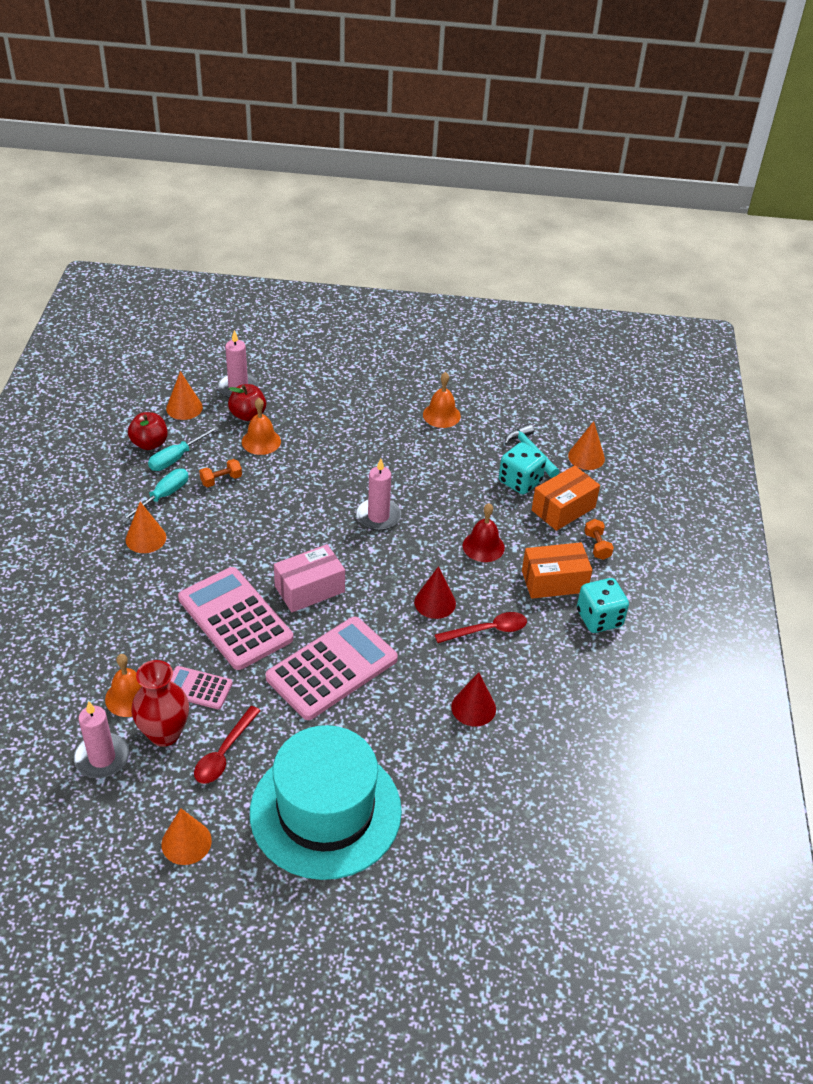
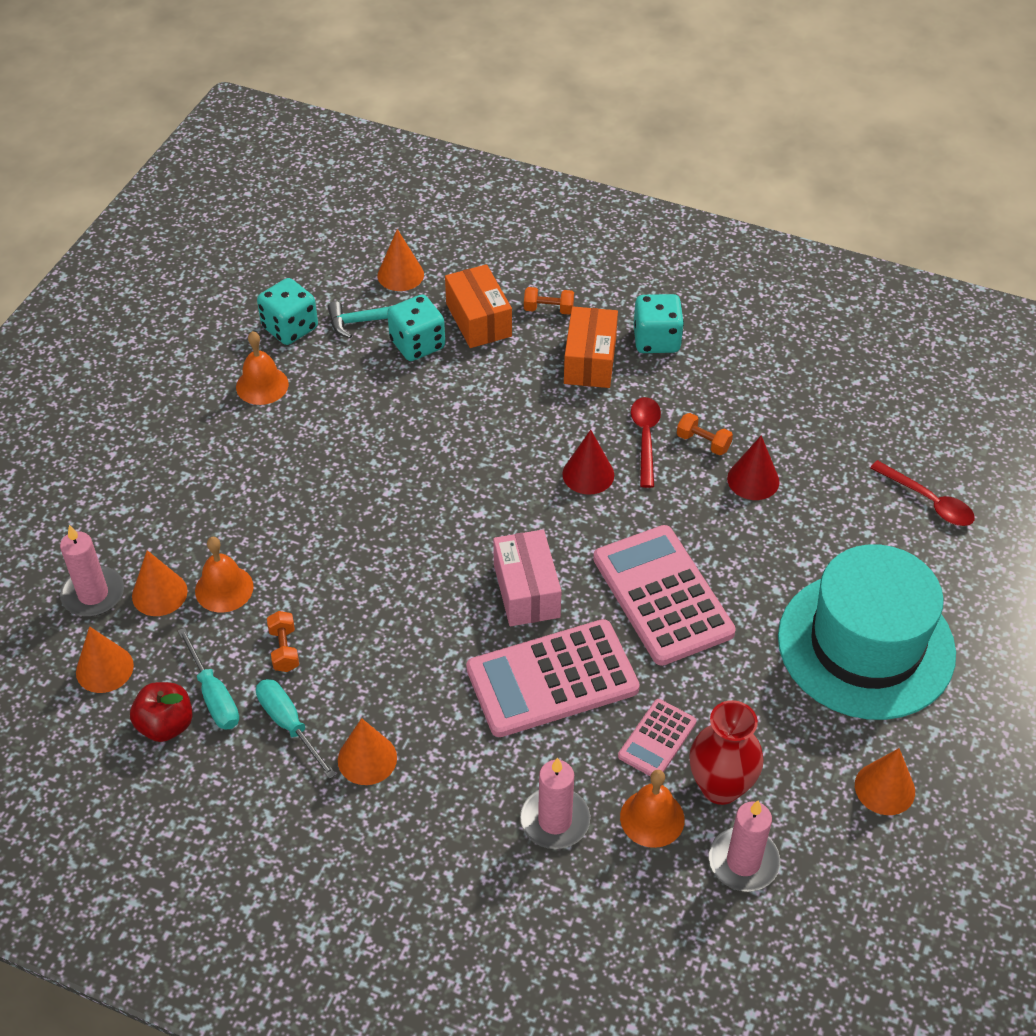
camera: 70 degrees left, 5 degrees up
red spoon [194,706,260,784] -> red spoon moved to [870,460,975,526]
red apple [228,384,266,421] -> orange cone [132,550,188,616]
pink candle [356,459,401,531] -> pink candle moved to [520,758,590,849]
red bell [463,503,505,562] -> none
none -> turquoise dice [257,278,318,345]
none -> orange dumbbell [677,413,733,455]

